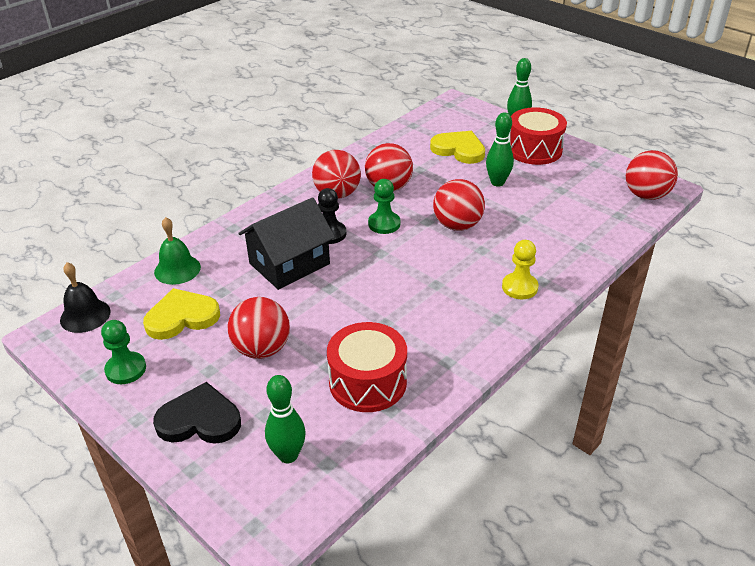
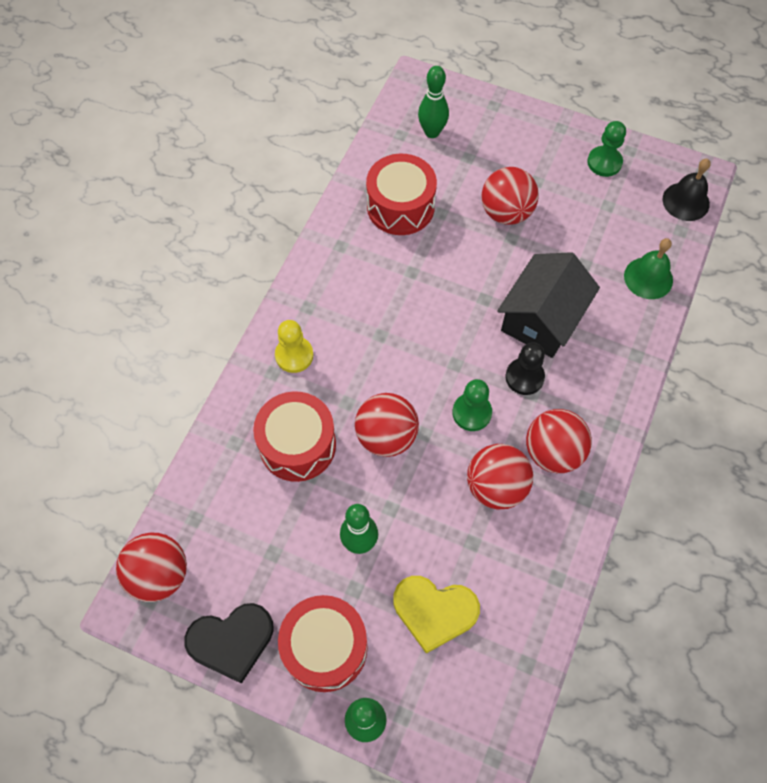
camera: 160 degrees right, 25 degrees up
yellow heart [143,288,220,340] -> none
black heart [153,382,241,444] -> black heart moved to [184,603,274,684]
none -> red drum [253,391,336,482]

